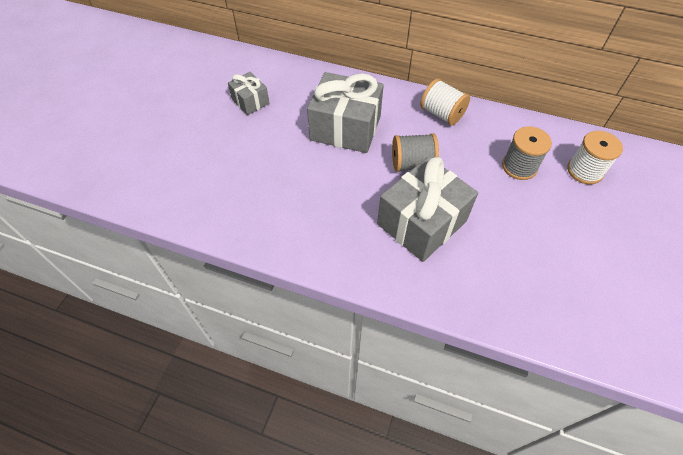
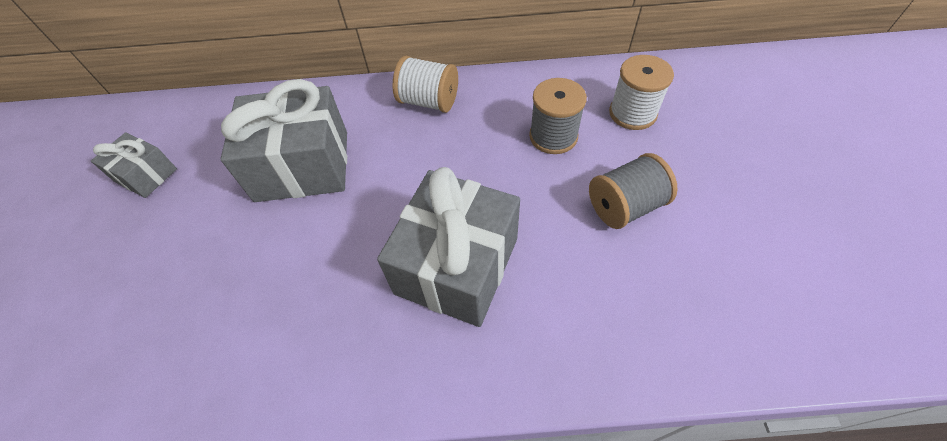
camera: 20 degrees left, 0 degrees up
grey spool [392,133,439,172] -> grey spool moved to [589,153,678,229]

